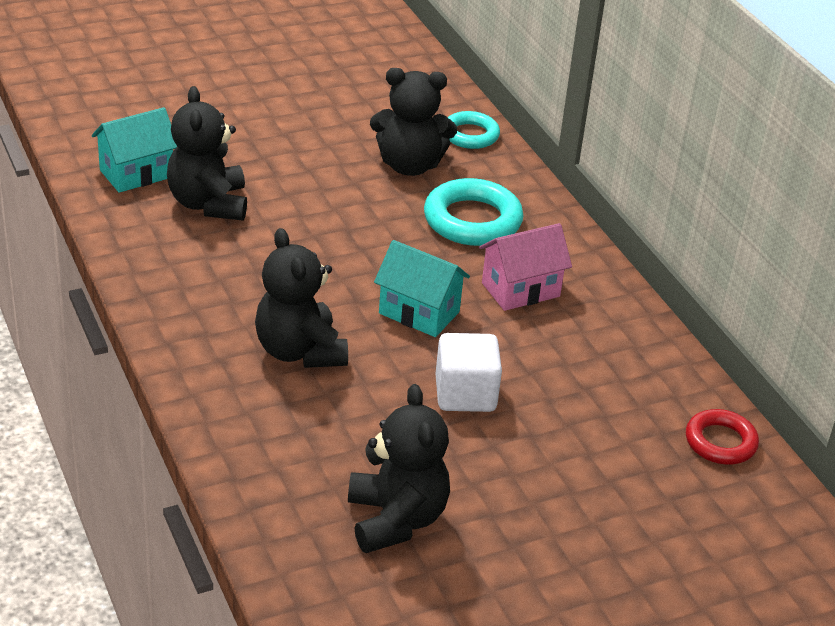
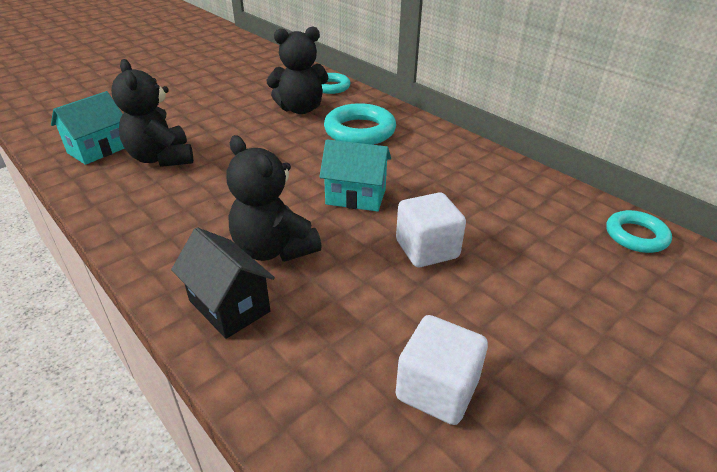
camera: 15 degrees left, 0 degrees up
black teddy bear [348,384,450,553] -> white cube [396,315,488,425]
pink house [479,223,572,311] -> none
red ring [686,409,759,464] -> turquoise ring [606,210,672,253]
none -> black house [171,227,275,339]

